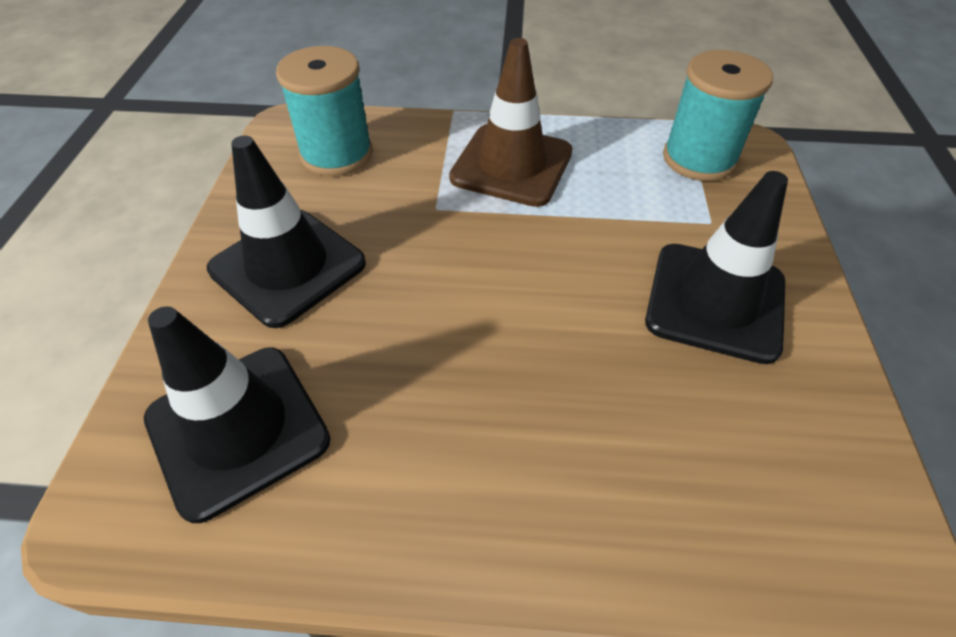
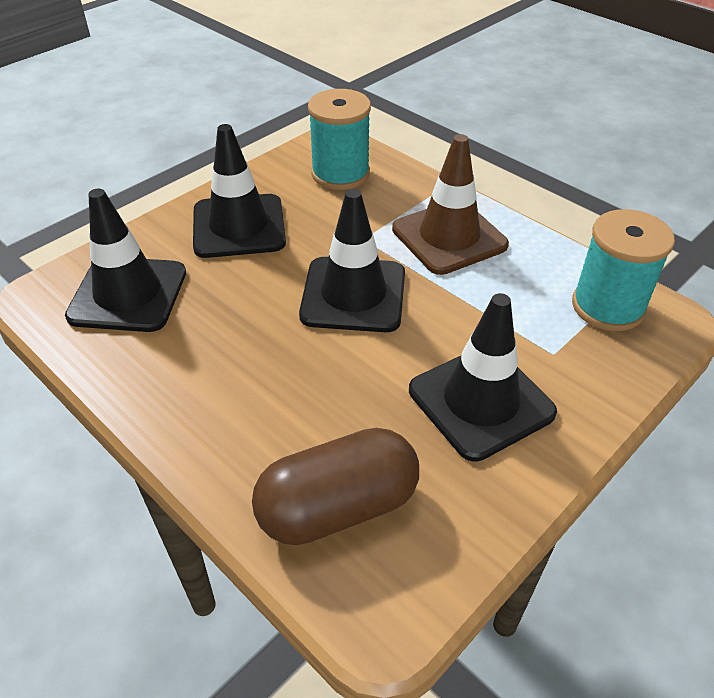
camera: 40 degrees right, 5 degrees down
none -> brown capsule [252,428,419,545]
none -> black traffic cone [299,189,405,332]

